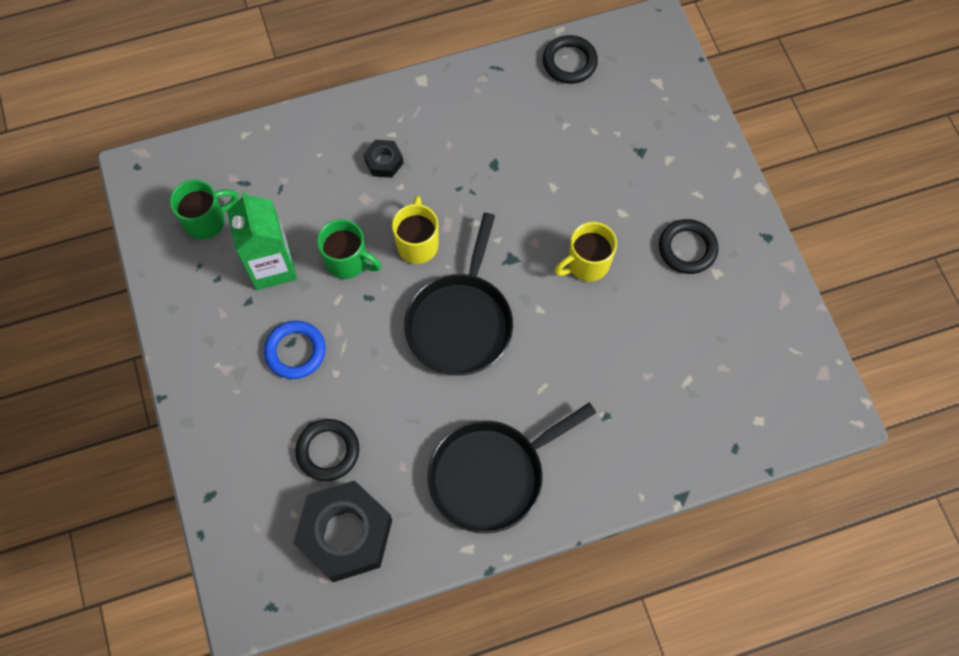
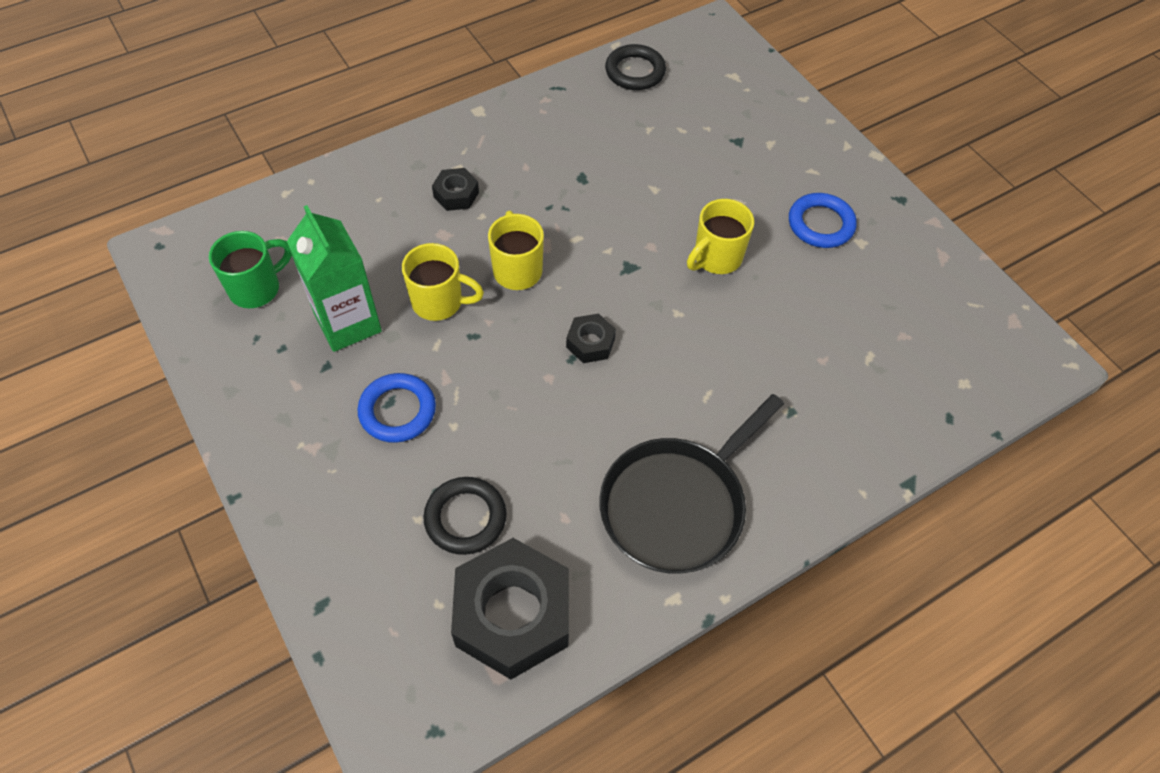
camera: 15 degrees left, 10 degrees down
green mug [317,219,381,279] -> yellow mug [402,243,484,321]
black pan [404,213,513,376] -> black nut [566,313,616,363]
black ring [659,219,718,274] -> blue ring [789,193,857,248]

